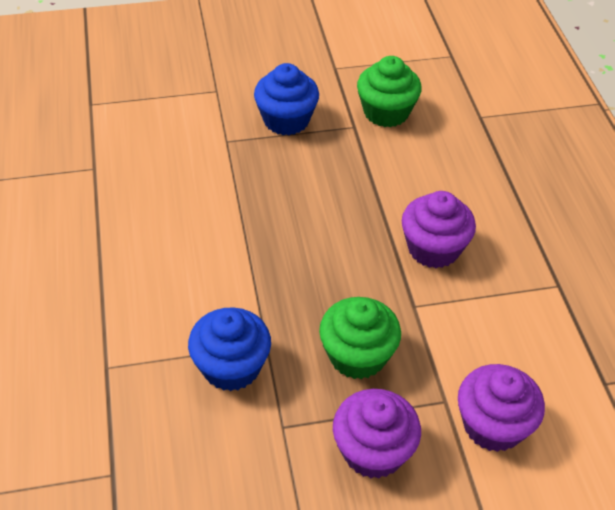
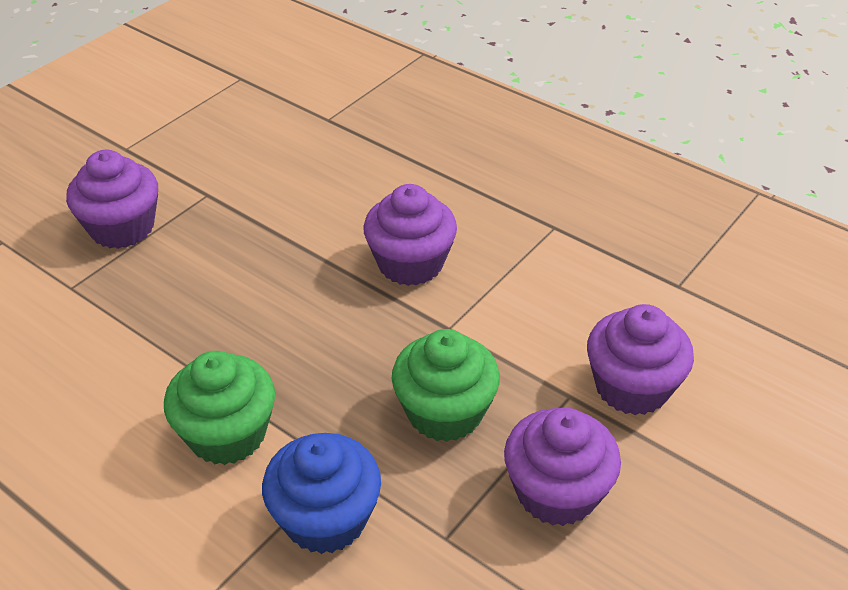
camera: 40 degrees left, 5 degrees down
blue cupcake [254,63,319,135] -> purple cupcake [66,150,158,249]
green cupcake [357,56,422,127] -> green cupcake moved to [164,351,275,465]

